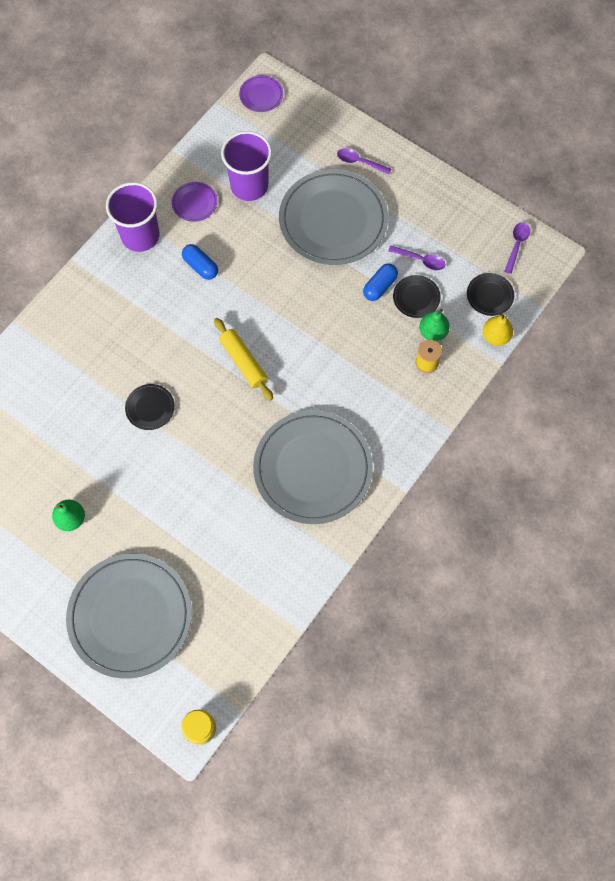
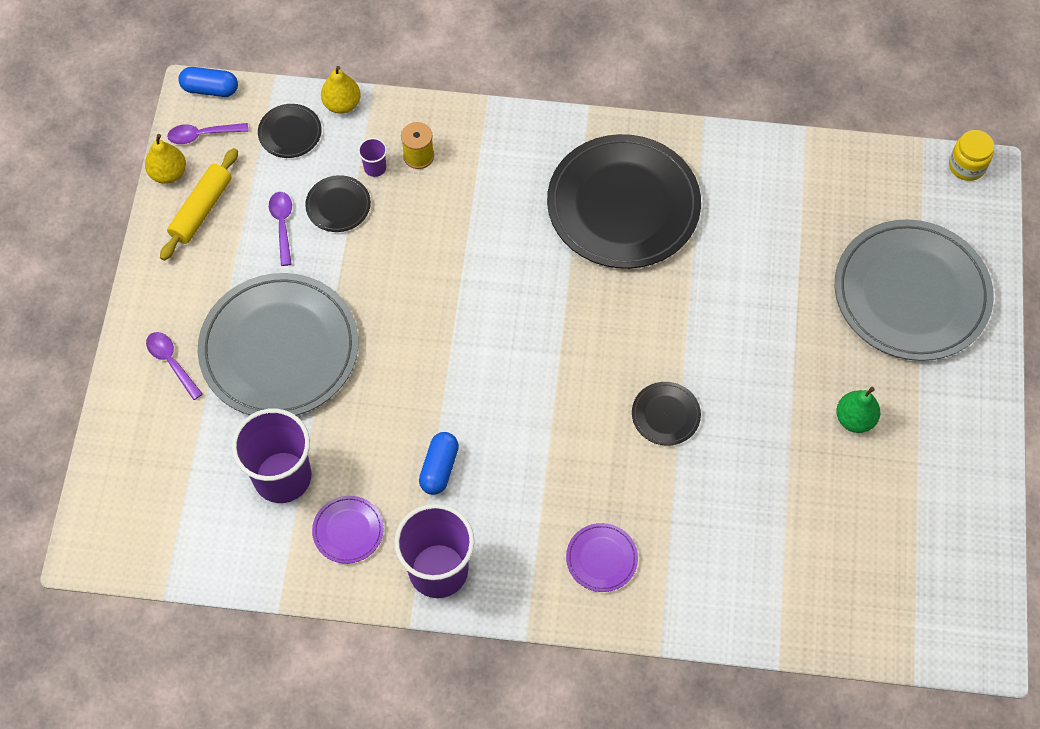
camera: 120 degrees left, 5 degrees down
yellow rolling pin [214,318,273,401] -> yellow rolling pin moved to [160,148,238,261]
purple plate [239,75,283,112] -> purple plate moved to [566,523,638,592]
grey plate [253,410,373,524] -> black plate [547,134,701,269]
purple spoon [337,148,392,175] -> purple spoon turned 150 degrees clockwise [146,332,203,400]
blue capsule [363,264,398,301] -> blue capsule moved to [178,67,238,97]
green pear [419,309,450,341] -> purple cup [358,138,387,177]
none -> yellow pear [145,134,186,184]

